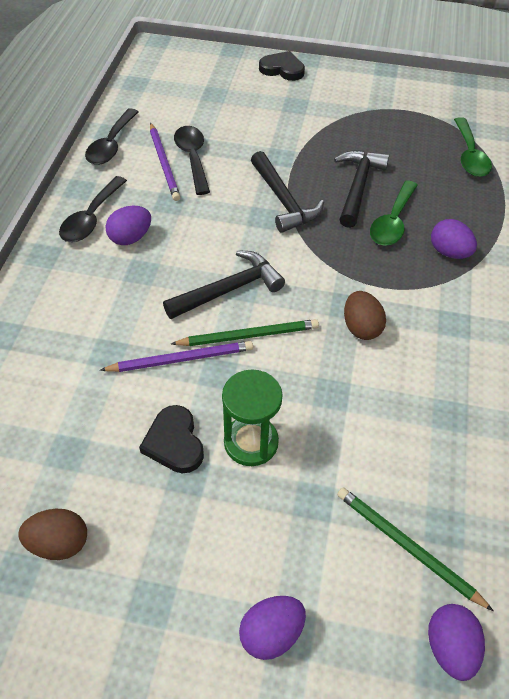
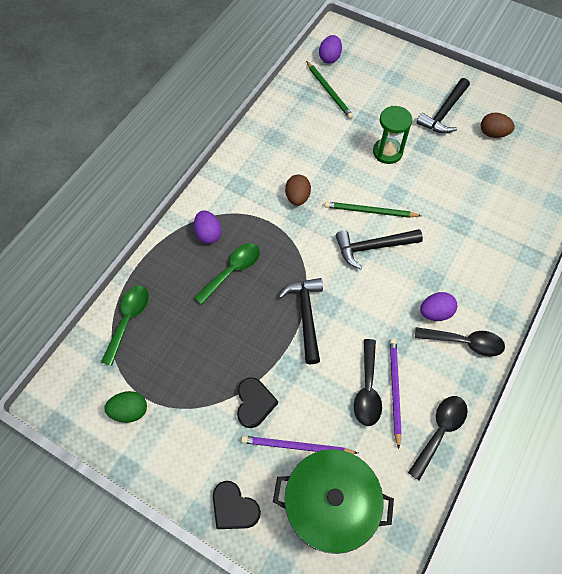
camera: 160 degrees left, 10 degrees up
black spoon [59,176,127,242] -> black spoon turned 60 degrees clockwise [415,327,505,357]
purple pencil [100,341,253,372] -> purple pencil moved to [241,436,358,454]
black heart [139,405,204,473] -> black heart moved to [237,377,278,428]
purple egg [239,596,306,660] -> none
black hammer [334,150,389,228] -> black hammer moved to [416,78,470,134]
none -> green egg [104,391,147,423]
none -> green pot [273,449,394,554]

